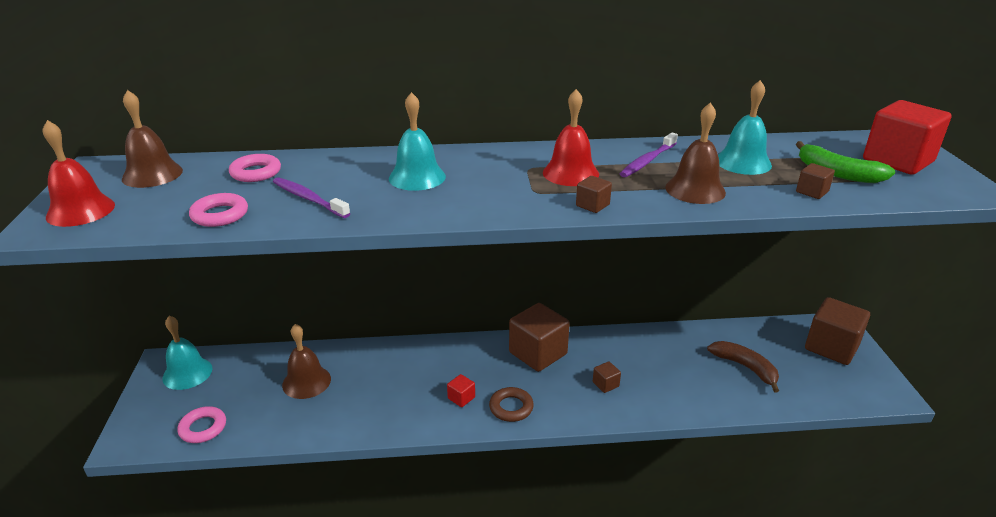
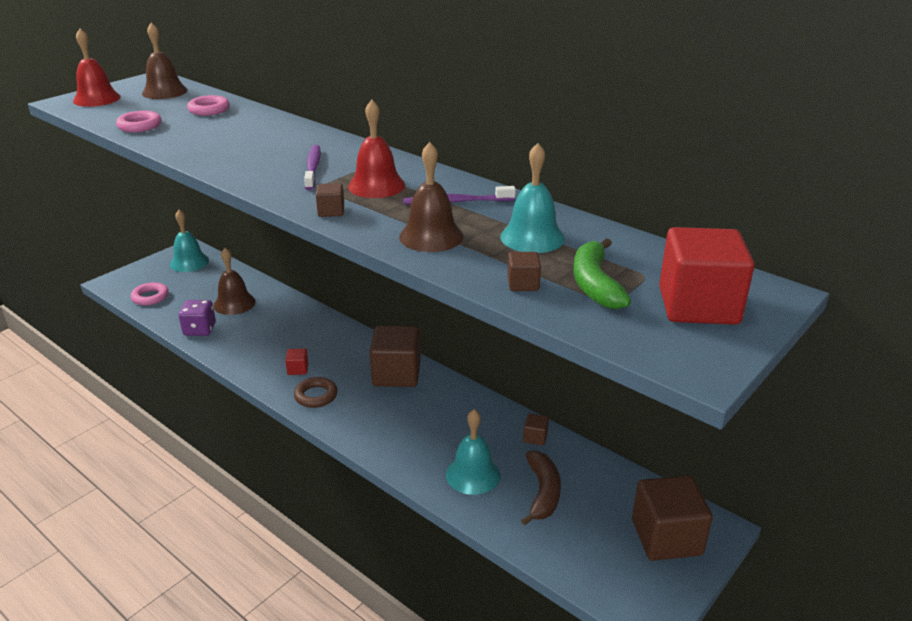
camera: 45 degrees right, 0 degrees up
purple toothbrush [273,177,351,218] -> purple toothbrush moved to [304,145,321,190]
turquoise bell [389,92,446,191] -> turquoise bell moved to [446,409,501,495]
brown cube [593,361,621,393] -> brown cube moved to [523,413,549,446]
none -> purple dice [179,300,216,336]

